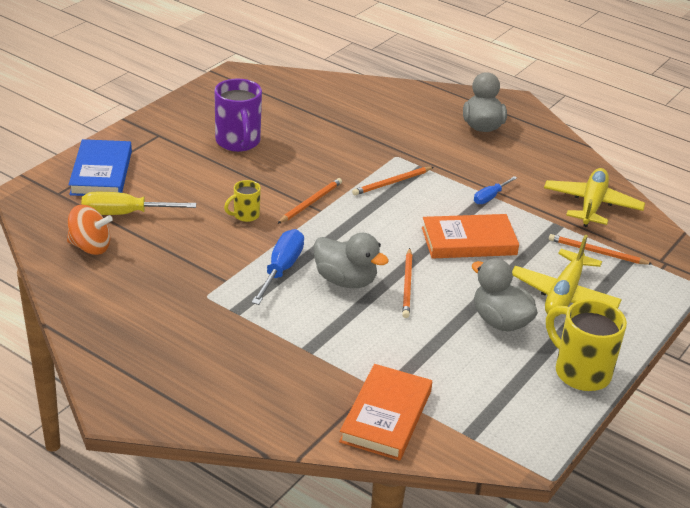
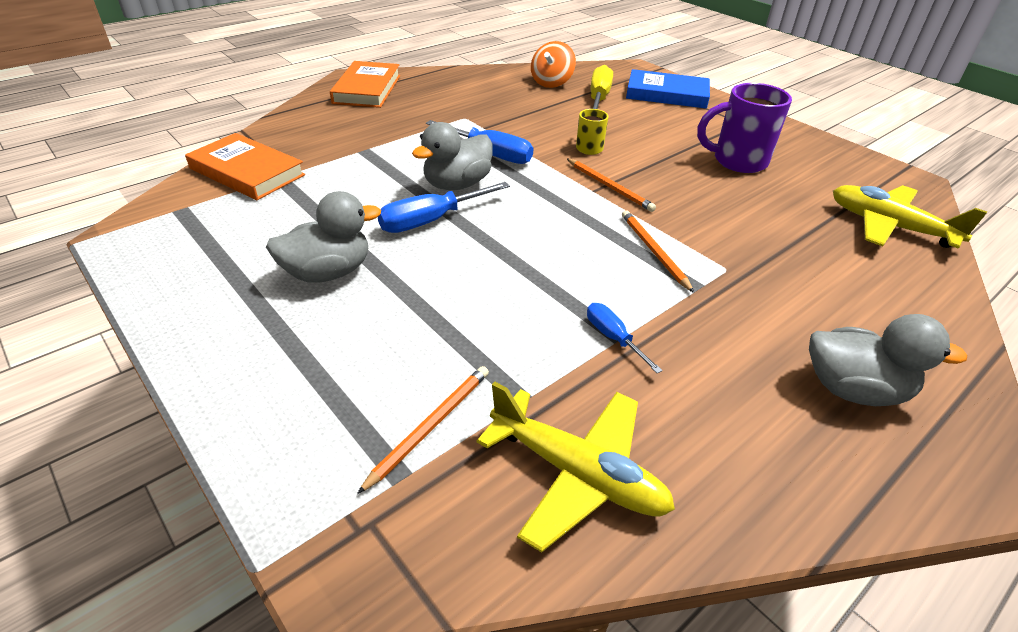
camera: 105 degrees right, 5 degrees up
orange pencil [402,248,412,318] -> blue screwdriver [378,182,510,233]
orange book [422,214,519,259] -> orange book moved to [330,61,400,108]
yellow plane [512,235,622,317] -> yellow plane moved to [833,185,987,249]
yellow mug [546,299,627,391] -> none

